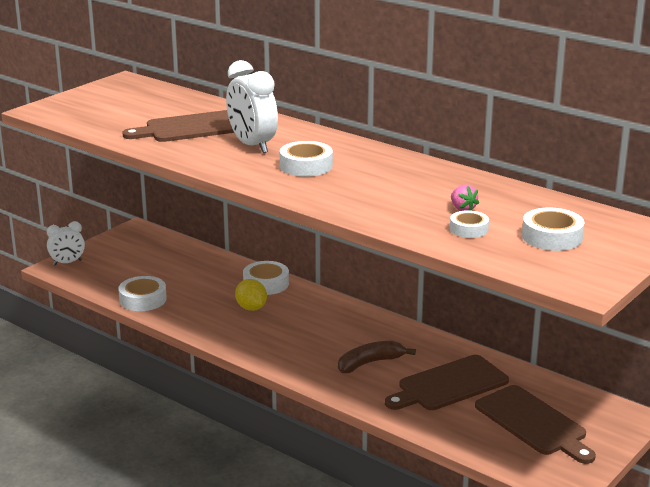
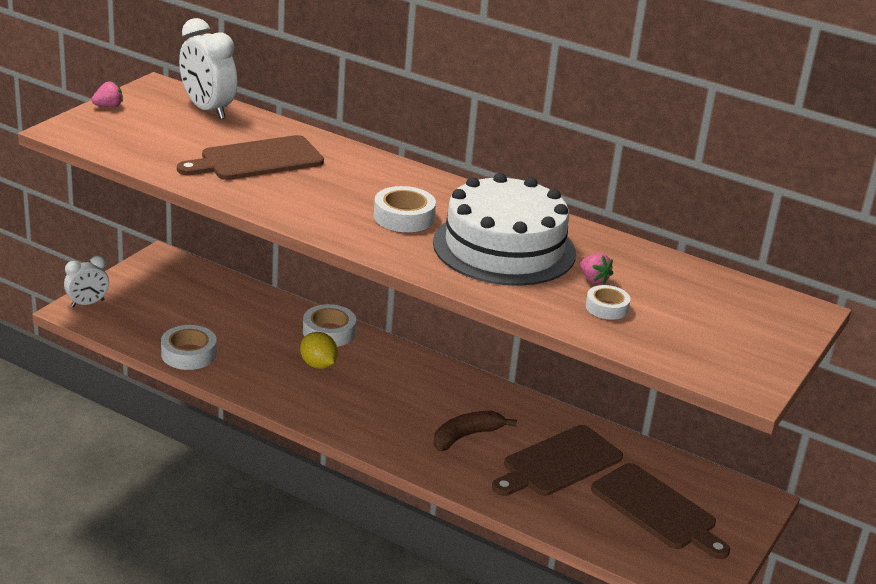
camera: 10 degrees left, 5 degrees up
white clock [226,60,278,153] -> white clock moved to [179,18,237,119]
white tape [522,208,584,251] -> none
none -> pink strawberry [91,81,123,107]
none -> white cake [433,173,576,286]

